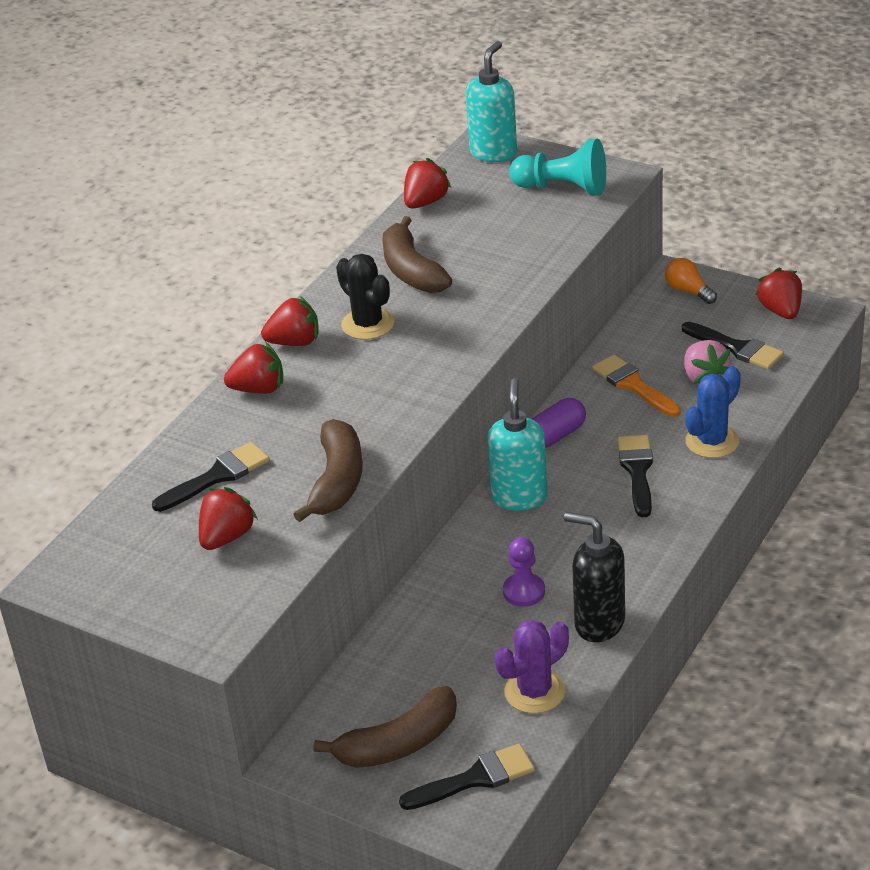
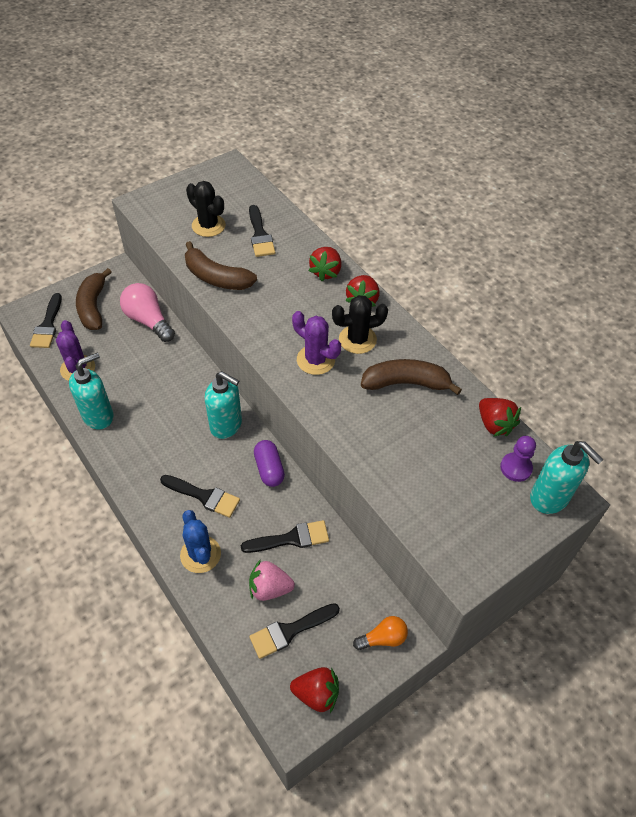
camera: 110 degrees right, 15 degrees up
red strawberry [199,487,258,550] -> black cactus [186,181,226,237]
purple pawn [503,537,545,607] -> purple pawn moved to [500,436,536,482]
turquoise pawn [509,138,606,196] -> none
black soap dispenser [564,512,625,642] -> turquoise soap dispenser [69,353,113,429]
orange brush [592,354,681,417] -> black brush [241,520,329,553]
none -> pink light bulb [120,283,175,342]
none -> purple cactus [292,311,341,375]

